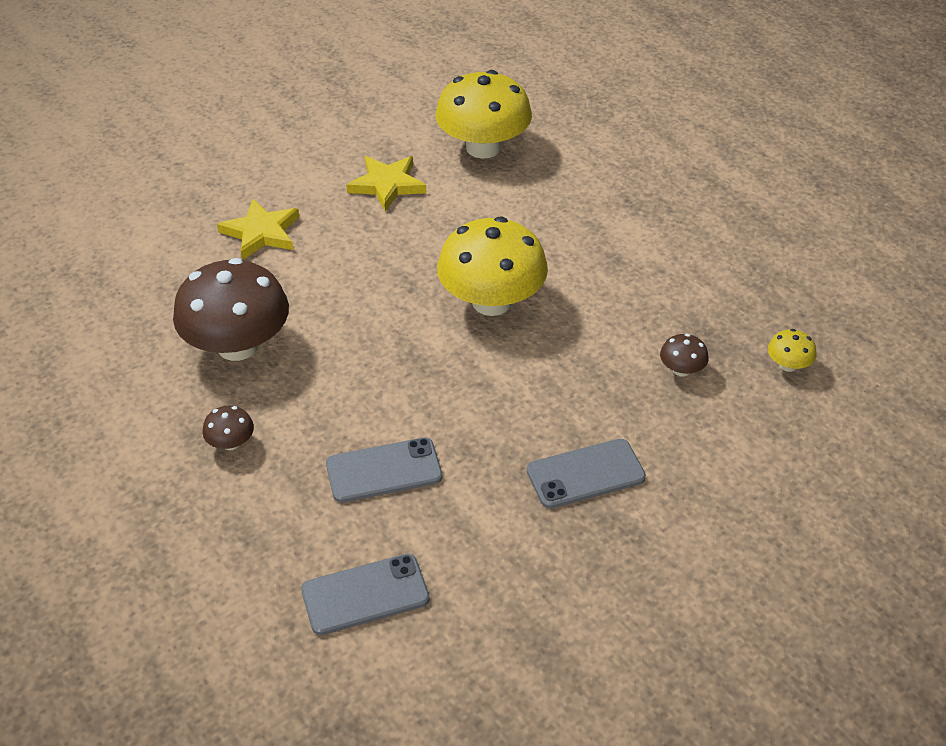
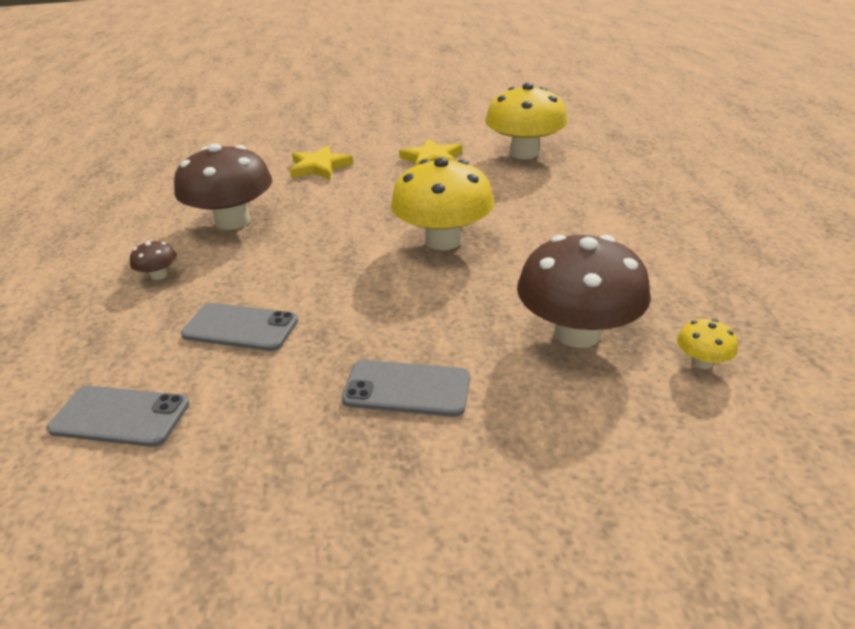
camera: 30 degrees right, 10 degrees down
brown mushroom [660,334,709,377] -> brown mushroom [517,235,651,348], size x2.39

